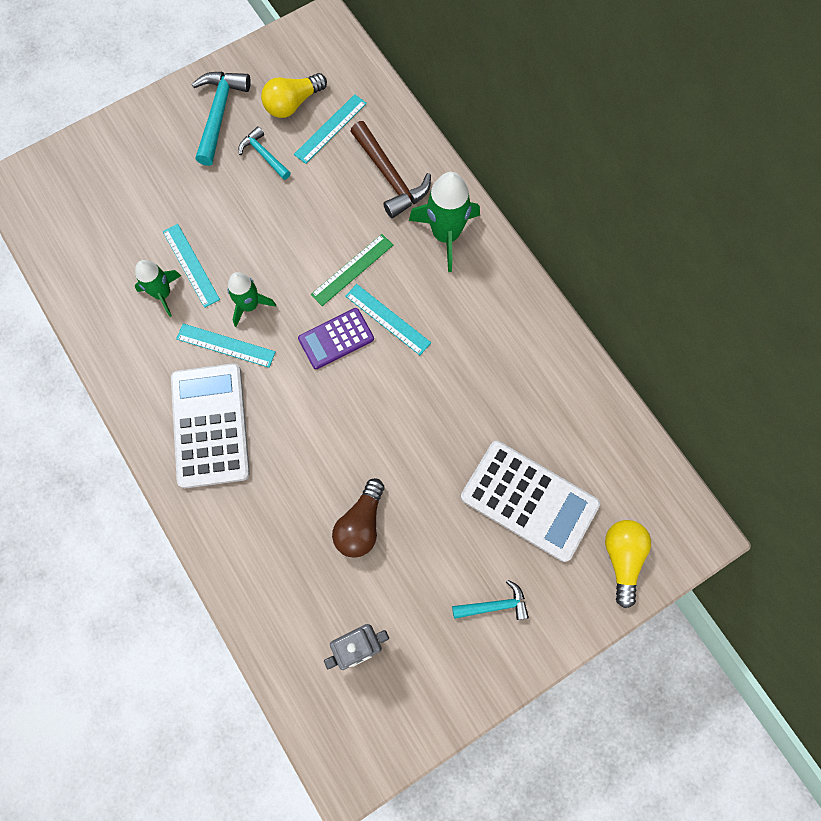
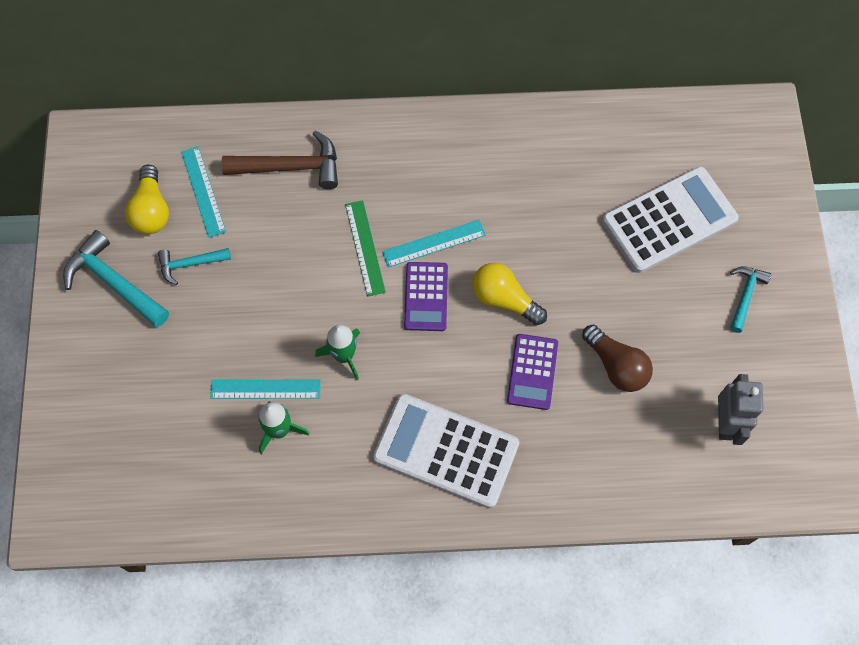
camera: 60 degrees left, 5 degrees down
turquoise ruler [176,324,276,368] -> none
green rocket [409,172,480,272] -> none
yellow light bulb [605,520,651,608] -> yellow light bulb moved to [472,263,547,325]
none -> purple calculator [507,334,558,410]

